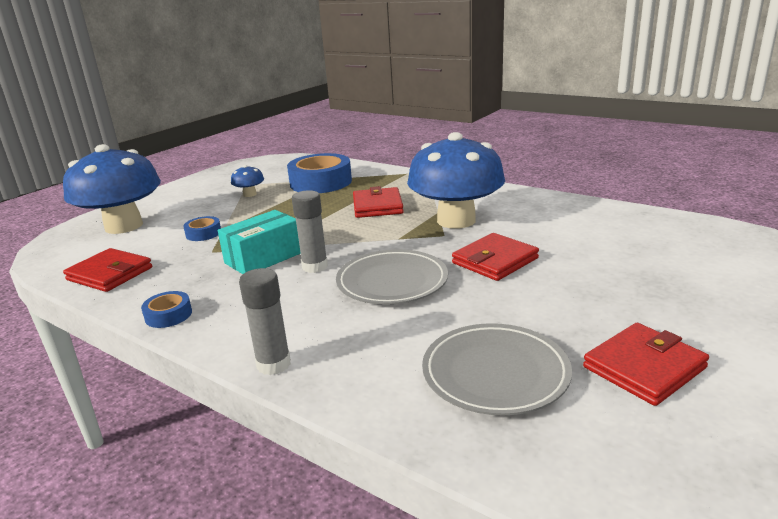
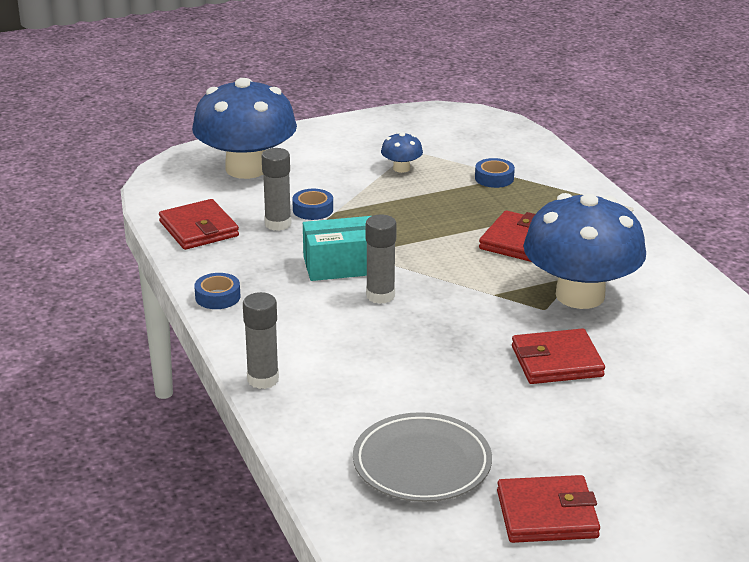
camera: 30 degrees right, 5 degrees up
blue tape [287,153,352,193] -> blue tape [475,158,515,188], size x0.47
grey plate [336,249,448,304] -> none
none -> grey glue stick [262,148,292,231]

